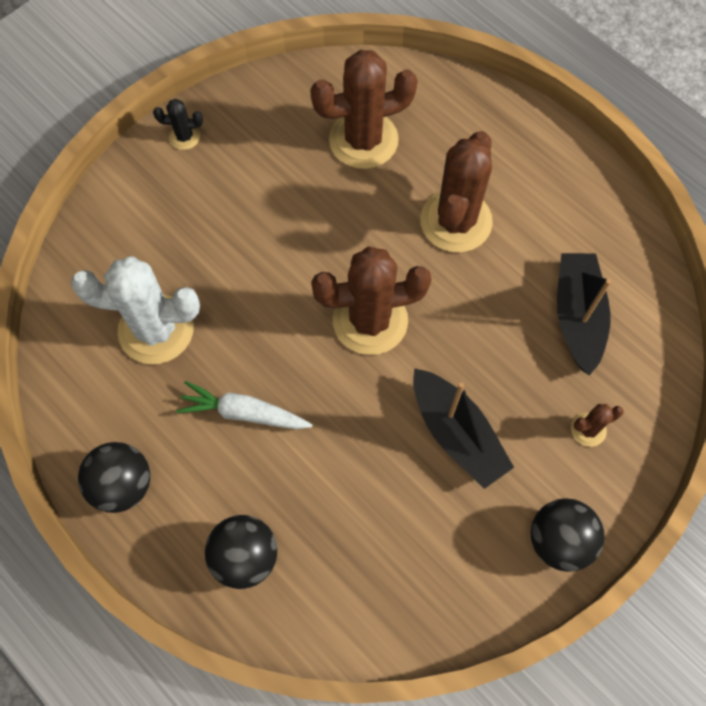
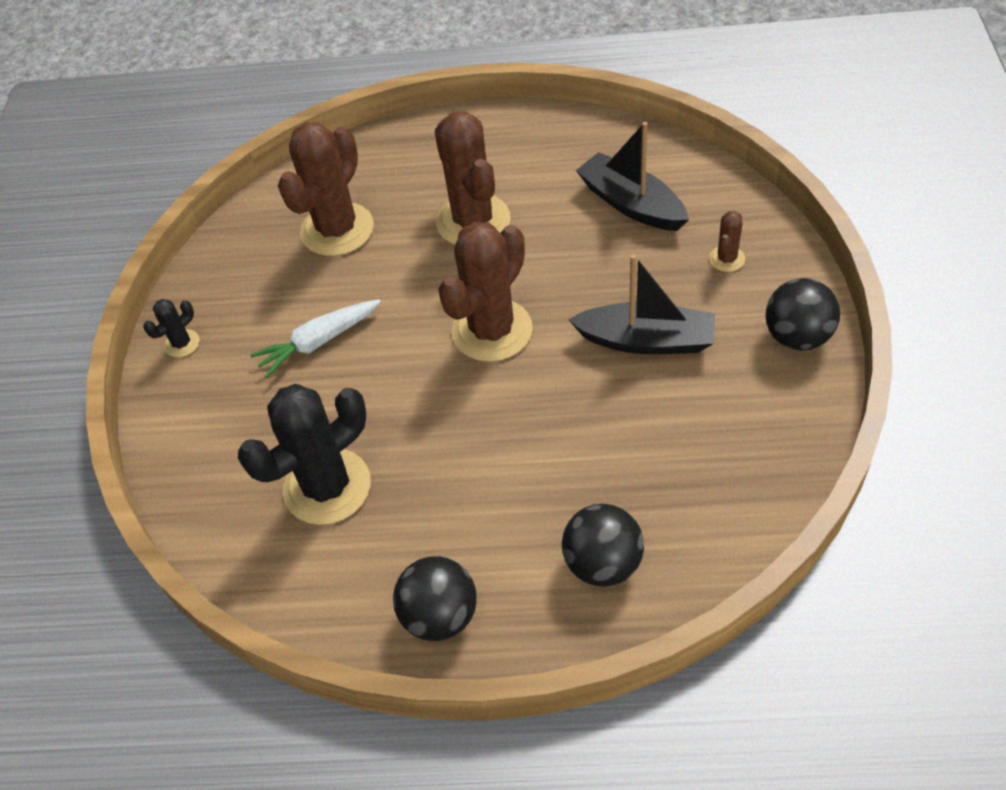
camera: 40 degrees left, 15 degrees down
white cactus [71,256,200,364] -> black cactus [238,384,371,525]
white carrot [176,381,313,429] -> white carrot moved to [251,299,381,378]

